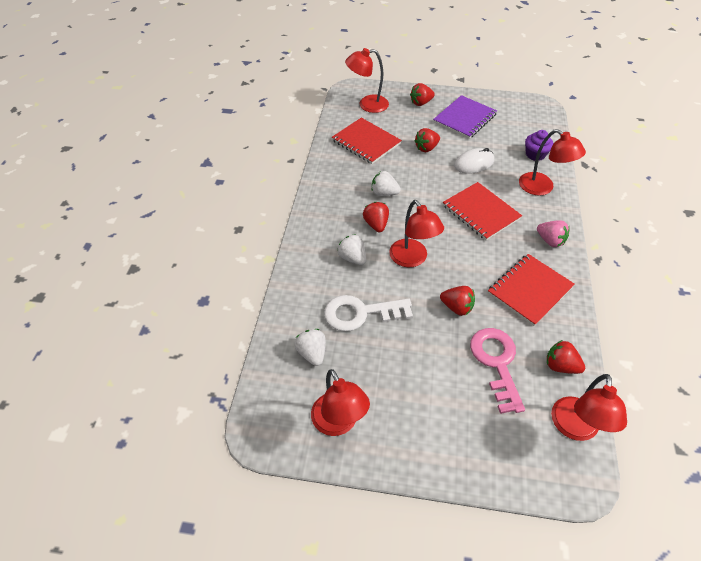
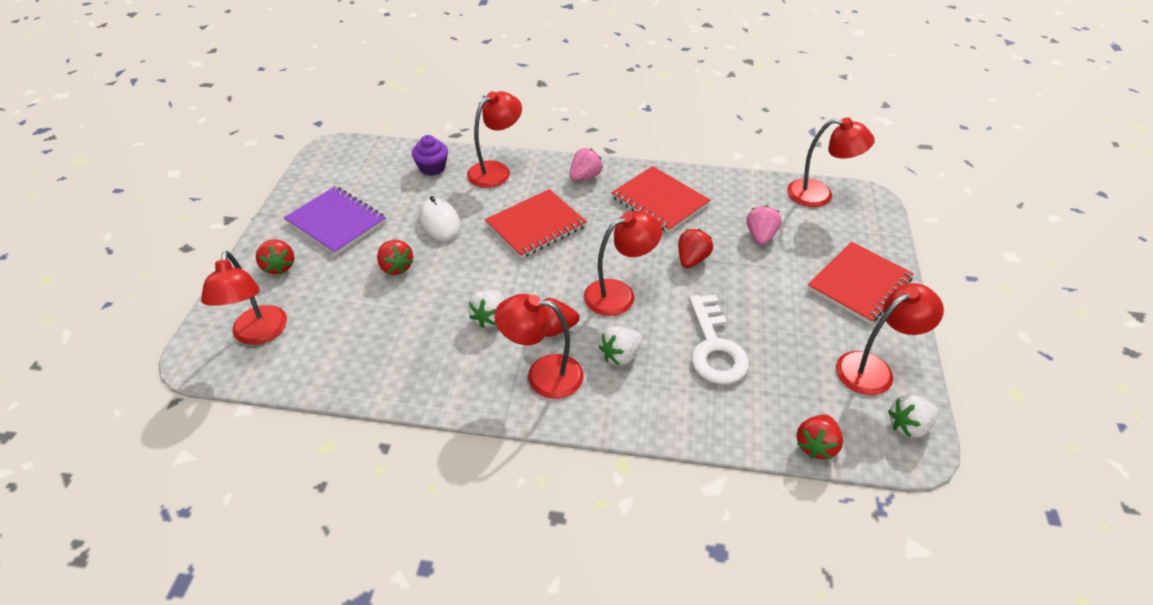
camera: 90 degrees left, 5 degrees down
white strawberry [294,329,326,366] -> white strawberry moved to [888,394,938,438]
red notebook [332,118,402,164] -> red notebook moved to [807,242,914,324]
pink key [470,328,525,414] -> pink strawberry [746,205,782,245]
red strawberry [547,340,585,374] -> red strawberry moved to [796,414,843,459]
none -> red lamp [494,294,584,399]

